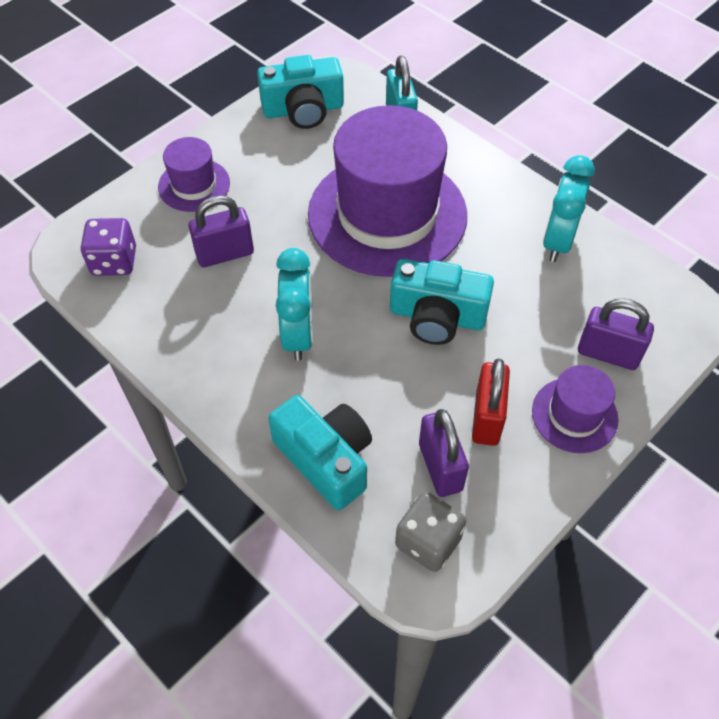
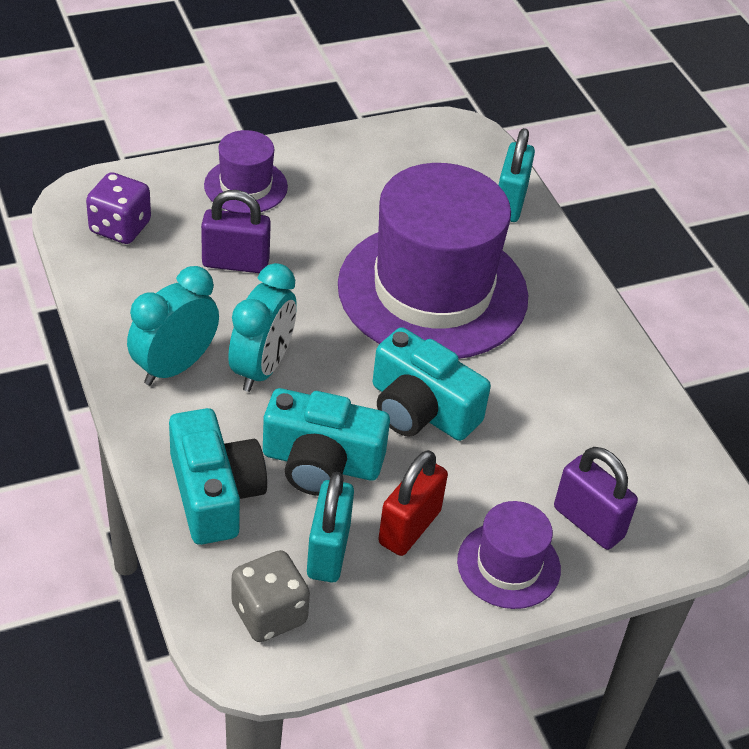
camera: 20 degrees right, 10 degrees down
turquoise camera [257,55,344,129] -> turquoise camera moved to [263,388,390,496]
purple padlock [419,409,469,497] -> turquoise padlock [307,472,354,583]
turquoise clock [543,155,595,262] -> turquoise clock moved to [127,266,219,385]

